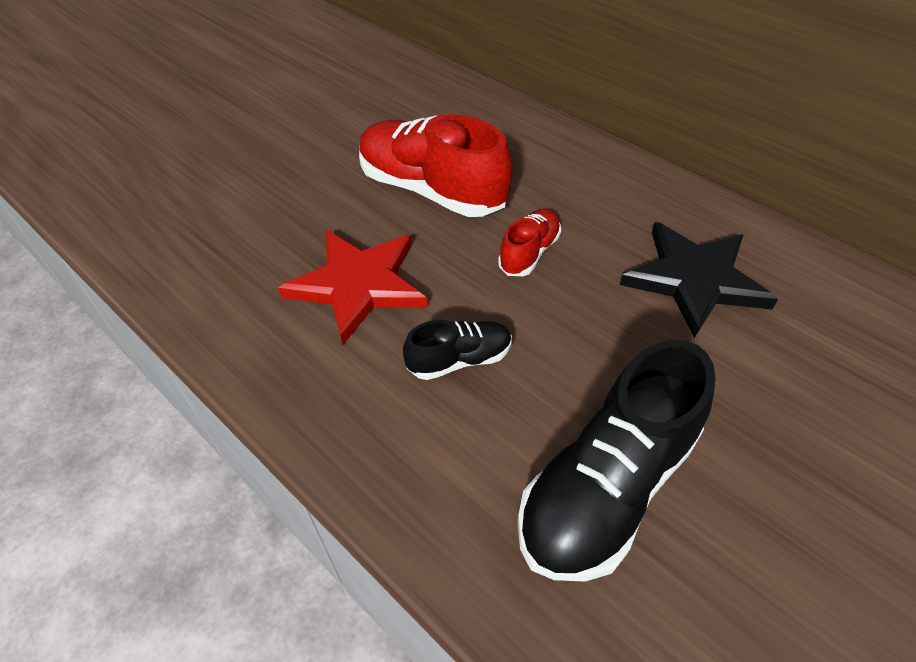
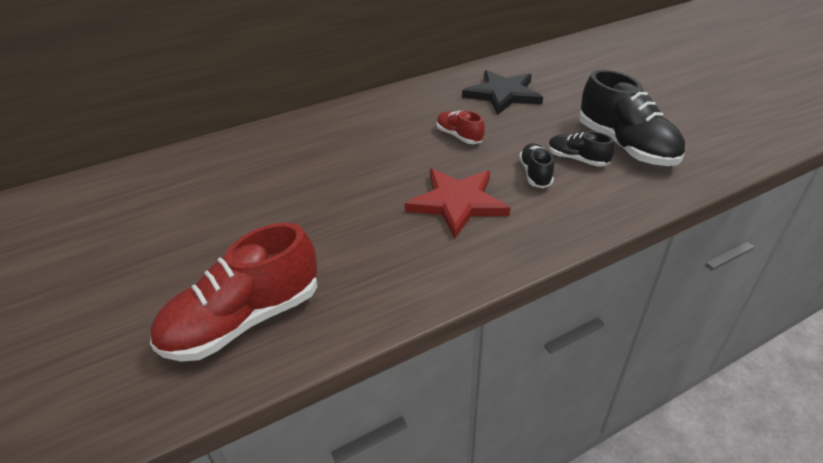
camera: 70 degrees left, 10 degrees down
red shoe [359,114,513,217] -> red shoe moved to [150,222,318,361]
none -> black shoe [548,131,614,167]

